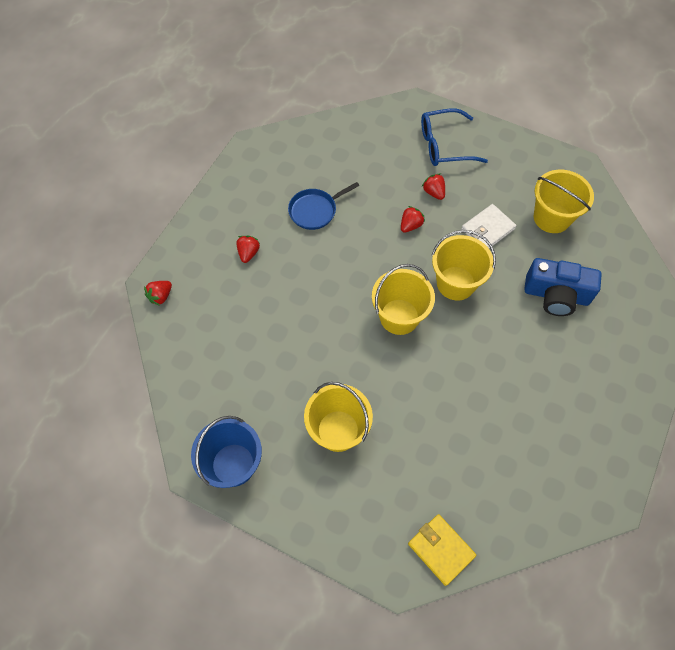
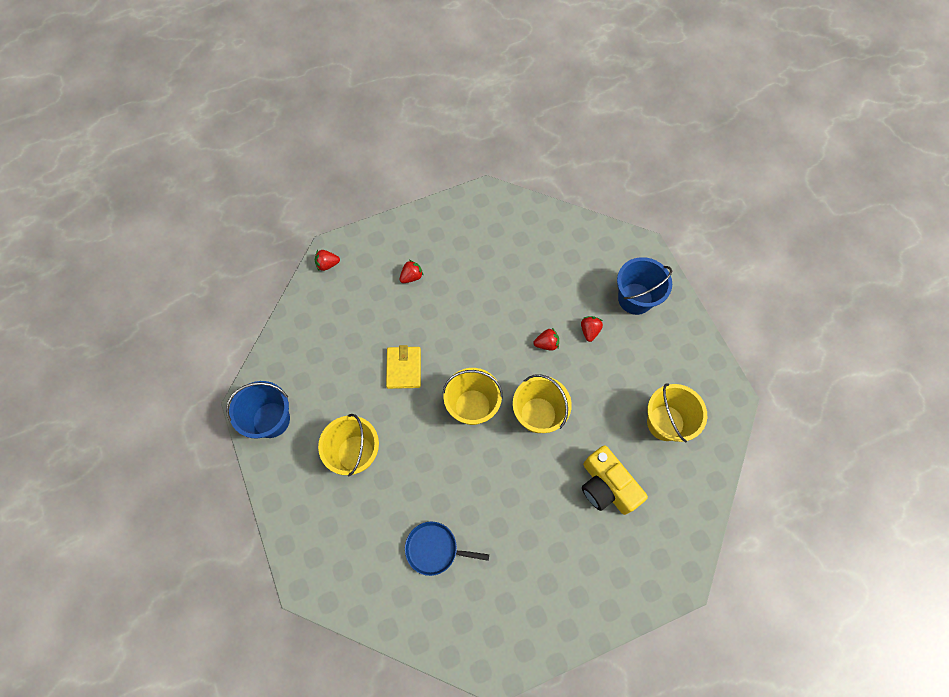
camera: 40 degrees right, 5 degrees up
blue pan [288,182,359,230] -> blue pan moved to [405,522,489,576]
yellow wallet [408,514,476,586] -> yellow wallet moved to [386,345,421,389]
blue glasses [421,108,488,166] -> blue bucket [617,257,672,315]
white wallet [461,204,516,248] -> none
blue camera [524,258,602,316] -> yellow camera [582,445,648,515]

